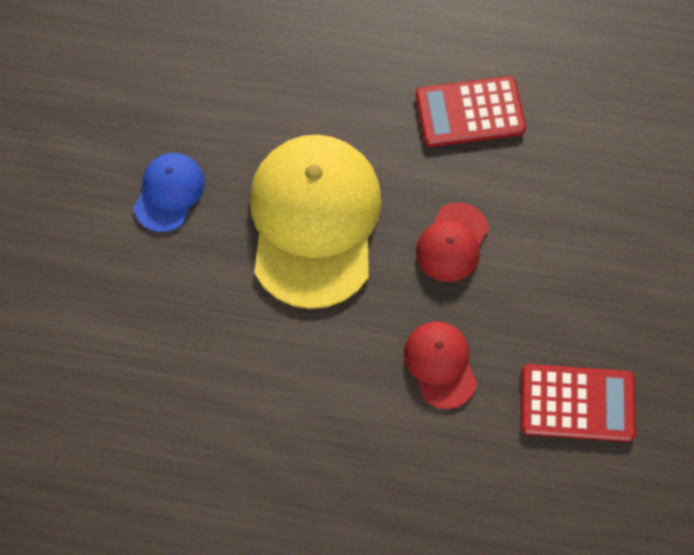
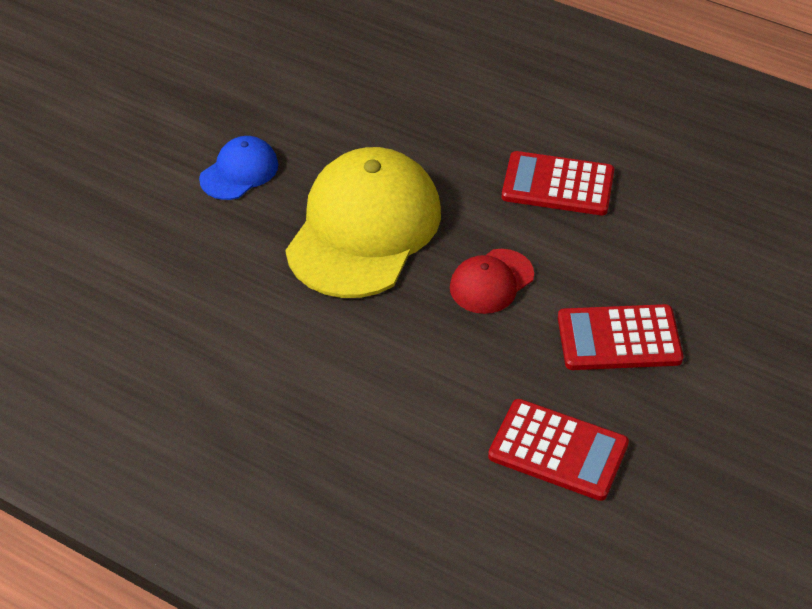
camera: 20 degrees right, 20 degrees down
red cap [404,321,477,409] -> none
none -> red calculator [558,304,683,370]

